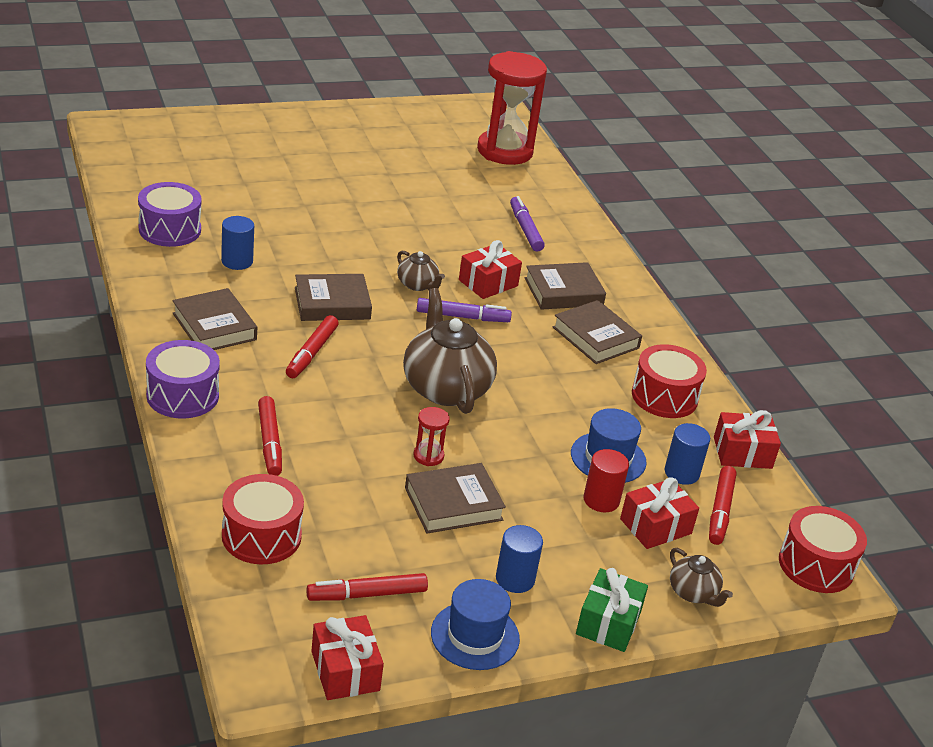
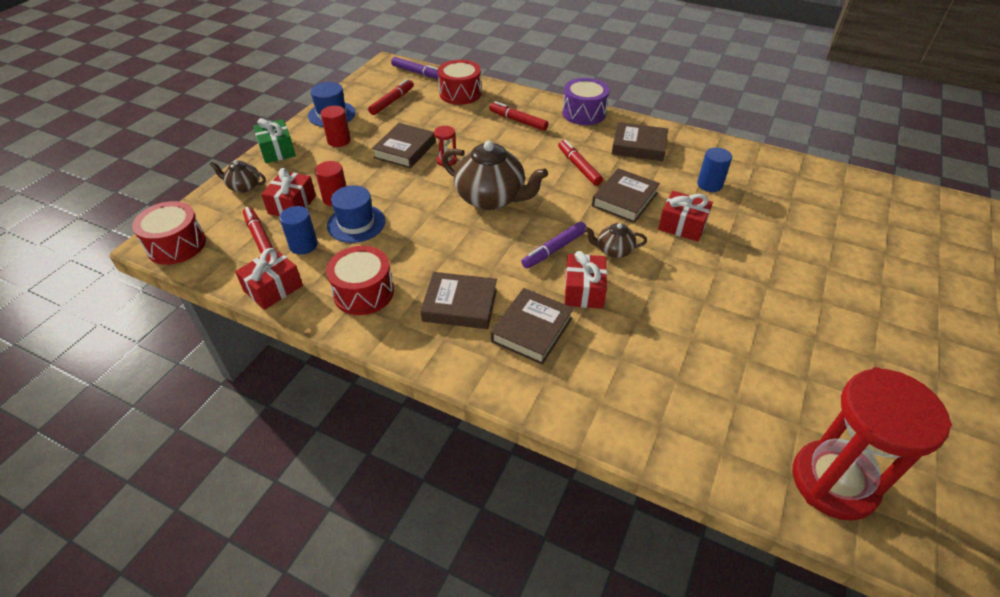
camera: 140 degrees right, 10 degrees up
purple drum [138,182,202,247] -> none
red gift [312,615,384,700] -> red gift moved to [658,191,713,242]
blue cylinder [496,525,543,593] -> red cylinder [321,106,351,147]
purple marker [510,196,545,252] -> purple marker moved to [391,57,438,79]

